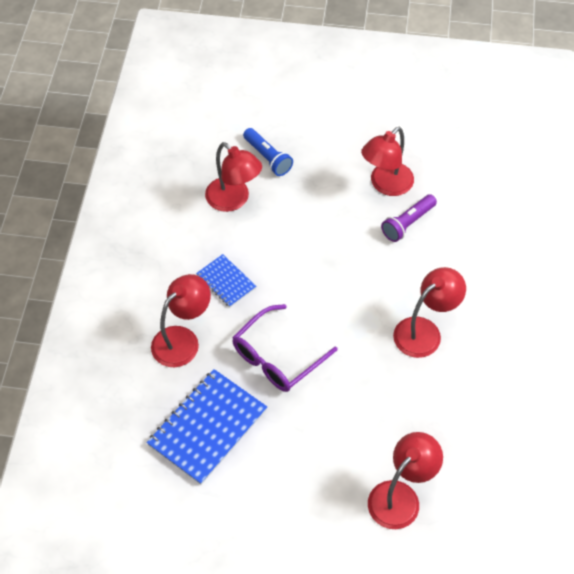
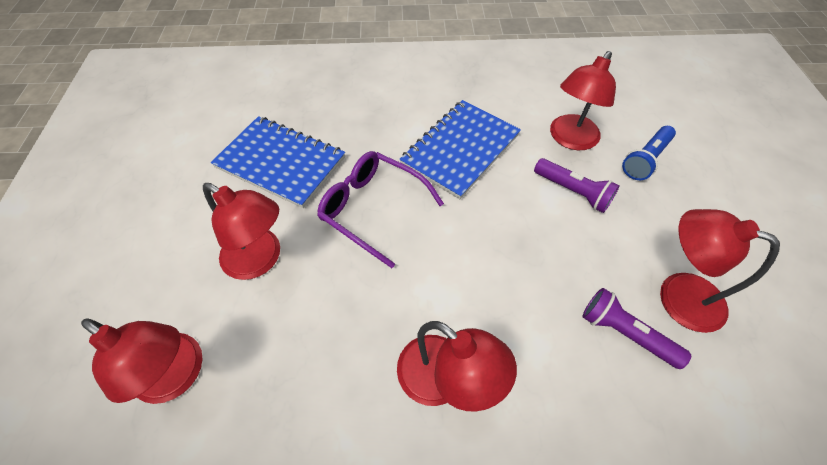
camera: 80 degrees right, 0 degrees up
red lamp [151,274,211,367] -> red lamp moved to [203,183,280,280]
blue notebook [196,254,256,307] -> blue notebook [400,100,521,199], size x1.85
none -> purple flashlight [534,158,620,213]

